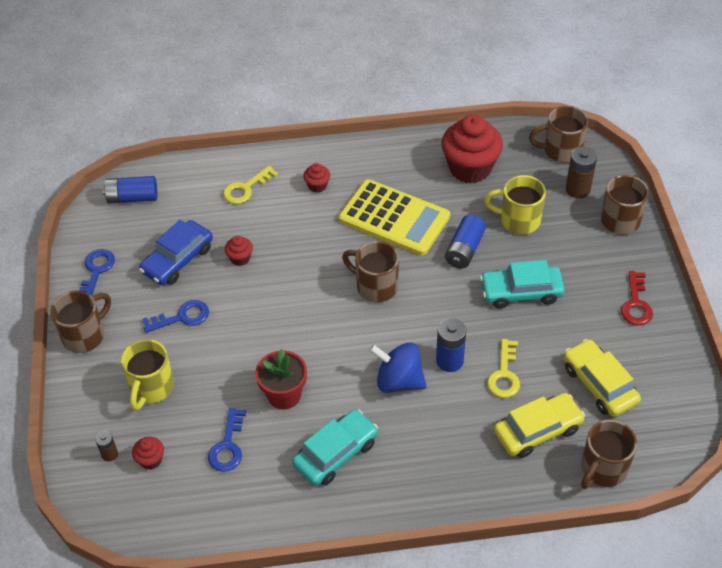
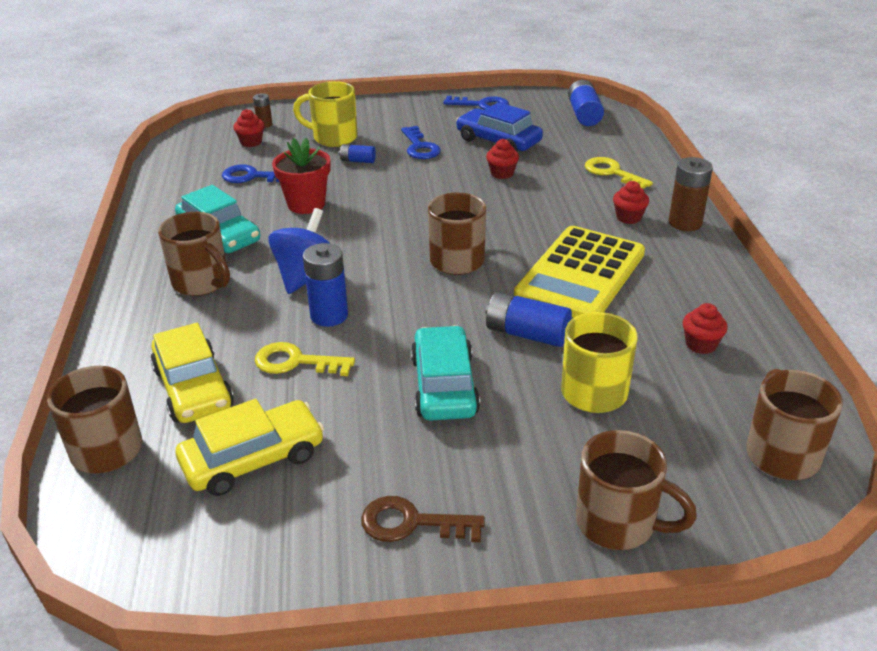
camera: 90 degrees right, 15 degrees down
brown mug [50,291,111,353] -> brown mug moved to [158,212,230,296]
red cupcake [441,115,503,183] -> red cupcake [683,303,728,354], size x0.44
brown battery [566,147,597,198] -> brown battery moved to [669,157,713,231]
red key [621,271,653,325] -> brown key [361,496,485,542]
none -> blue battery [339,144,376,163]

